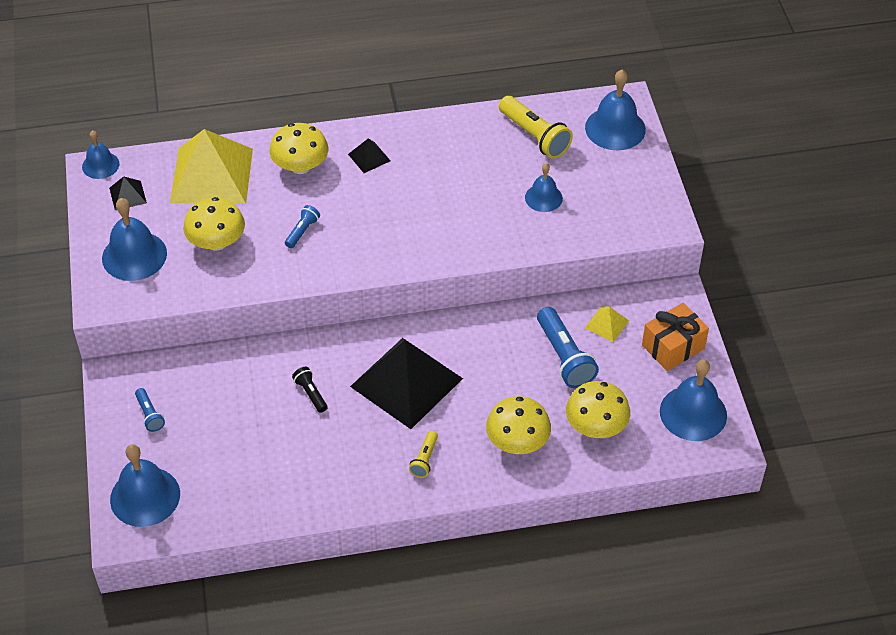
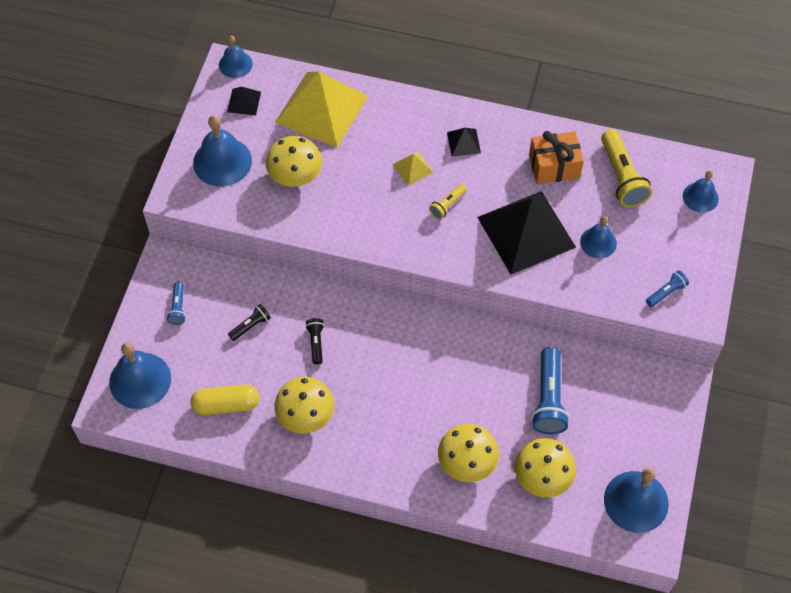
camera: 25 degrees right, 10 degrees up
yellow mushroom [270,123,328,174] -> yellow mushroom moved to [274,377,334,434]
blue flashlight [285,205,320,248] -> blue flashlight moved to [646,270,689,307]
black pyramid [350,338,463,429] -> black pyramid moved to [477,191,576,274]
yellow flashlight [409,431,438,478] -> yellow flashlight moved to [429,184,467,220]
blue bell [585,70,646,150] -> blue bell [683,171,719,213], size x0.60
yellow pyramid [585,306,629,342] -> yellow pyramid moved to [392,151,434,186]
orange gift [642,303,709,371] -> orange gift moved to [529,131,584,184]
none -> yellow capsule [191,384,259,415]
none -> black flashlight [228,304,271,341]

